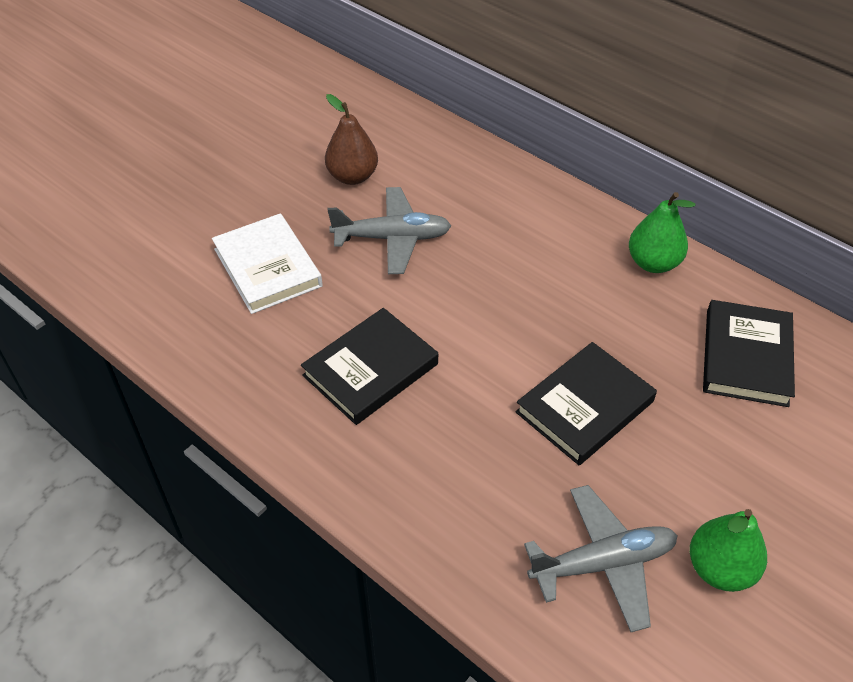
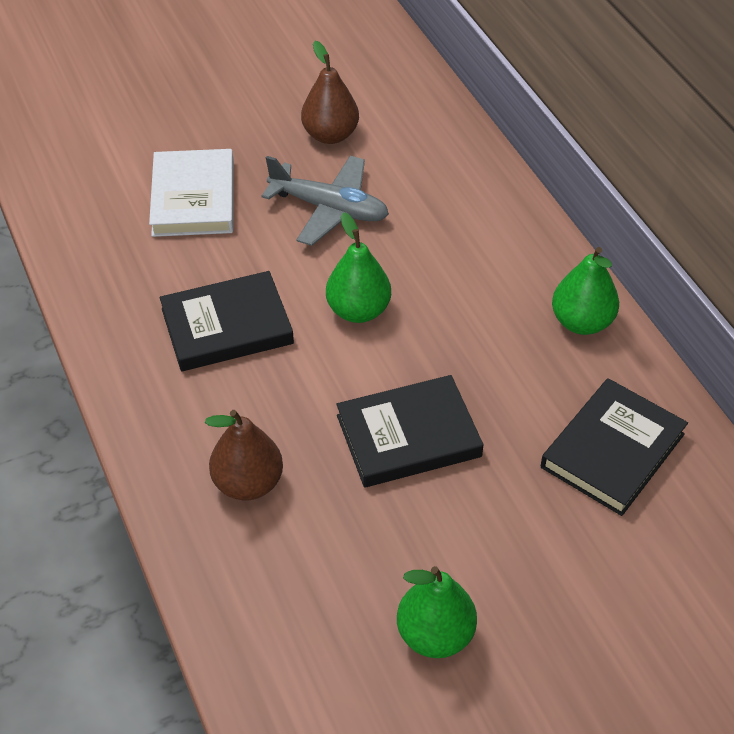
camera: 25 degrees right, 0 degrees up
grey plane [524,485,678,632] -> none
none -> brown pear [205,410,283,501]
none -> green pear [326,212,391,323]

